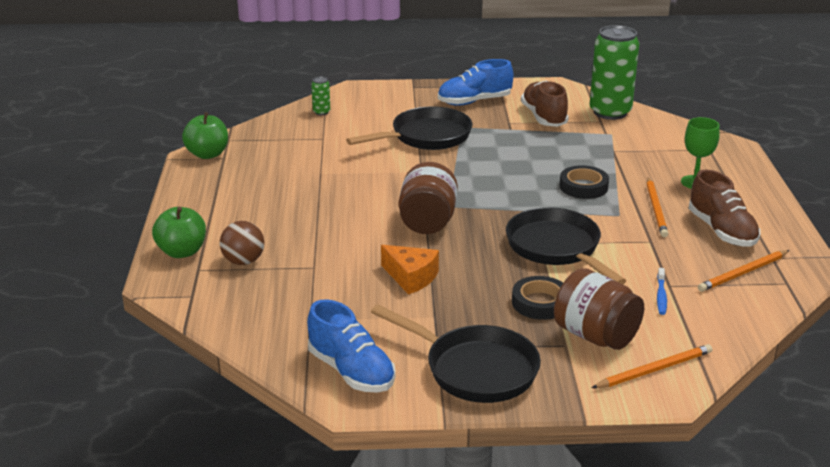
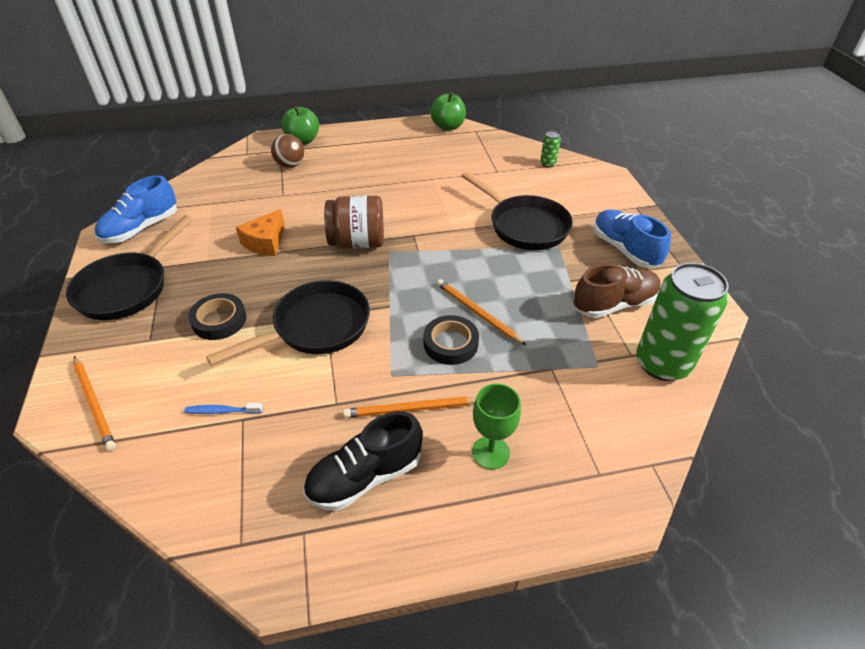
camera: 80 degrees right, 15 degrees up
brown jar [554,268,644,350] -> none
brown shoe [689,169,760,247] -> black shoe [303,411,423,511]
orange pencil [698,250,790,292] -> orange pencil moved to [437,279,527,346]

